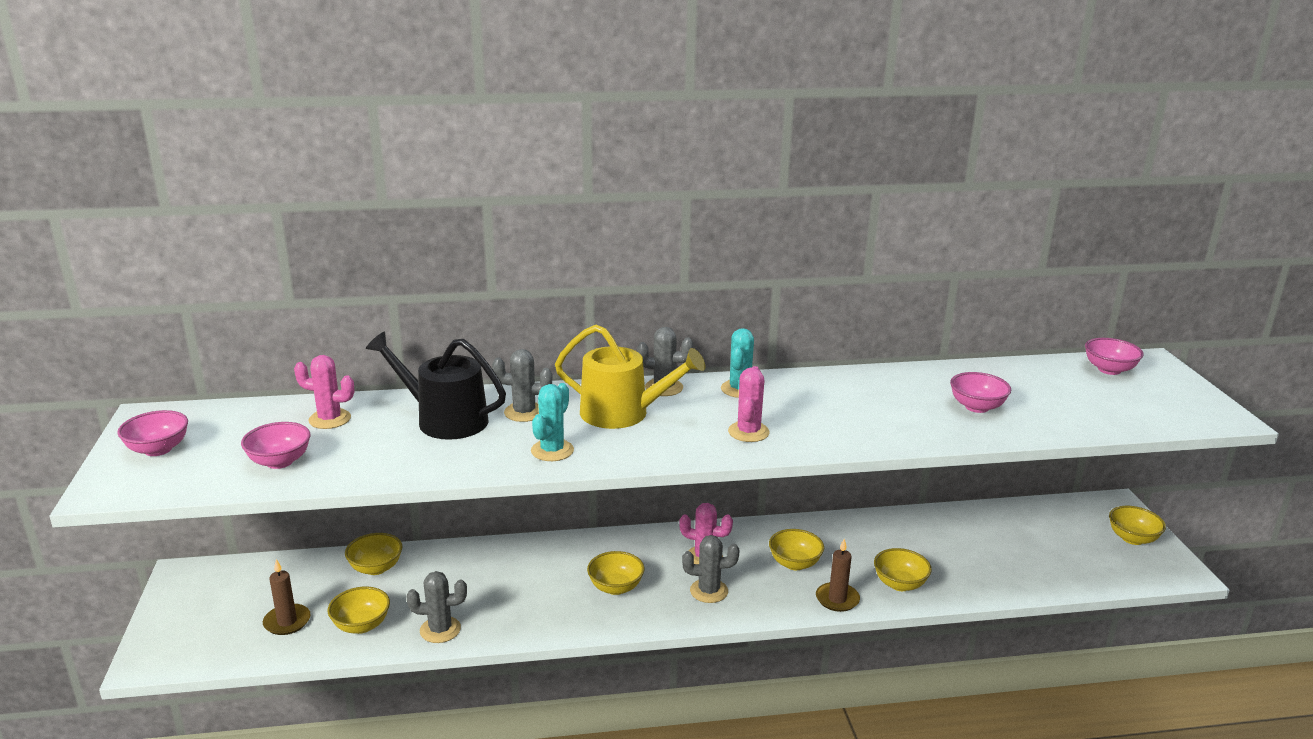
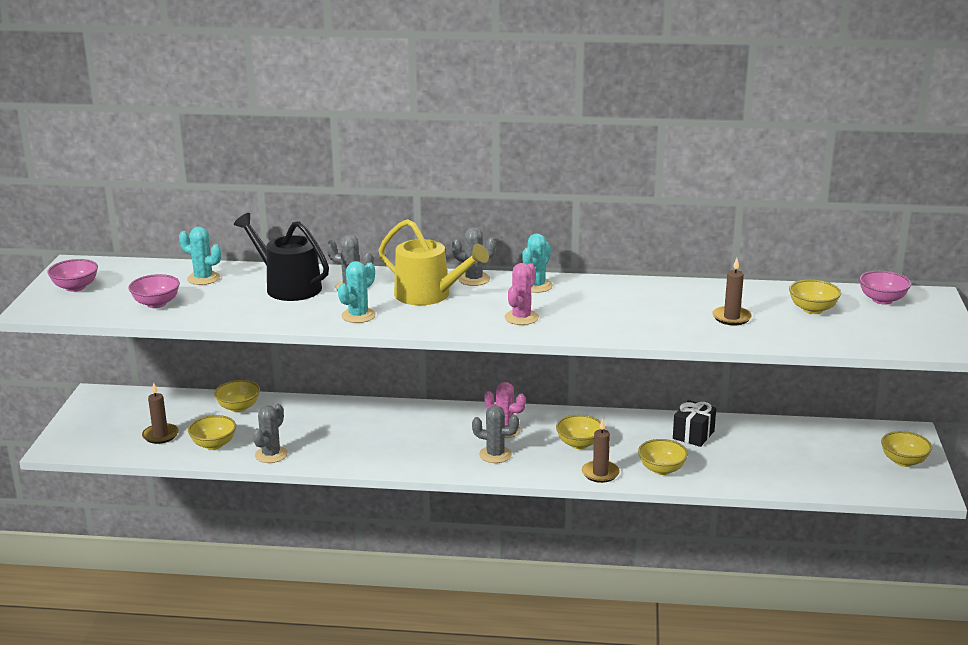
camera: 15 degrees right, 0 degrees up
pink cactus [294,355,354,429] -> turquoise cactus [179,227,221,285]
grey cactus [406,571,467,643] -> grey cactus turned 75 degrees counterclockwise [253,404,288,463]
yellow bowl [587,551,644,595] -> yellow bowl moved to [789,280,841,314]
pink bowl [950,372,1011,413] -> brown candle [712,258,752,325]
none -> black gift [673,400,716,447]

